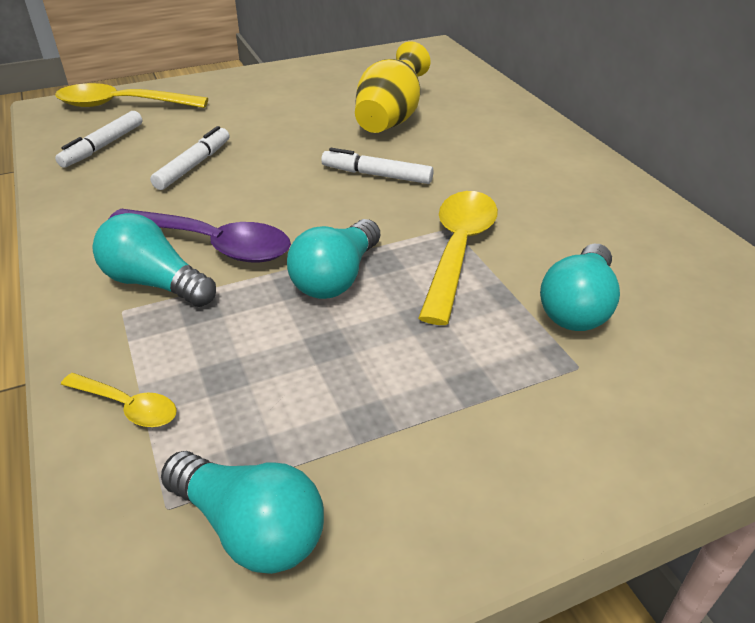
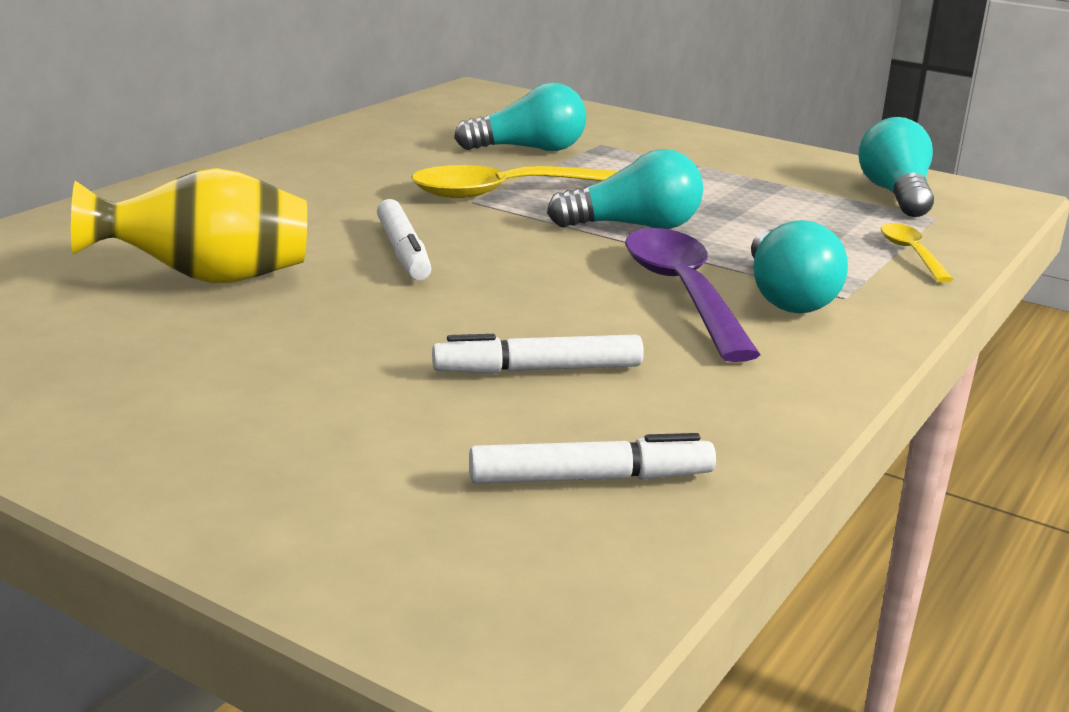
camera: 125 degrees left, 15 degrees down
yellow spoon [55,83,208,108] -> none

